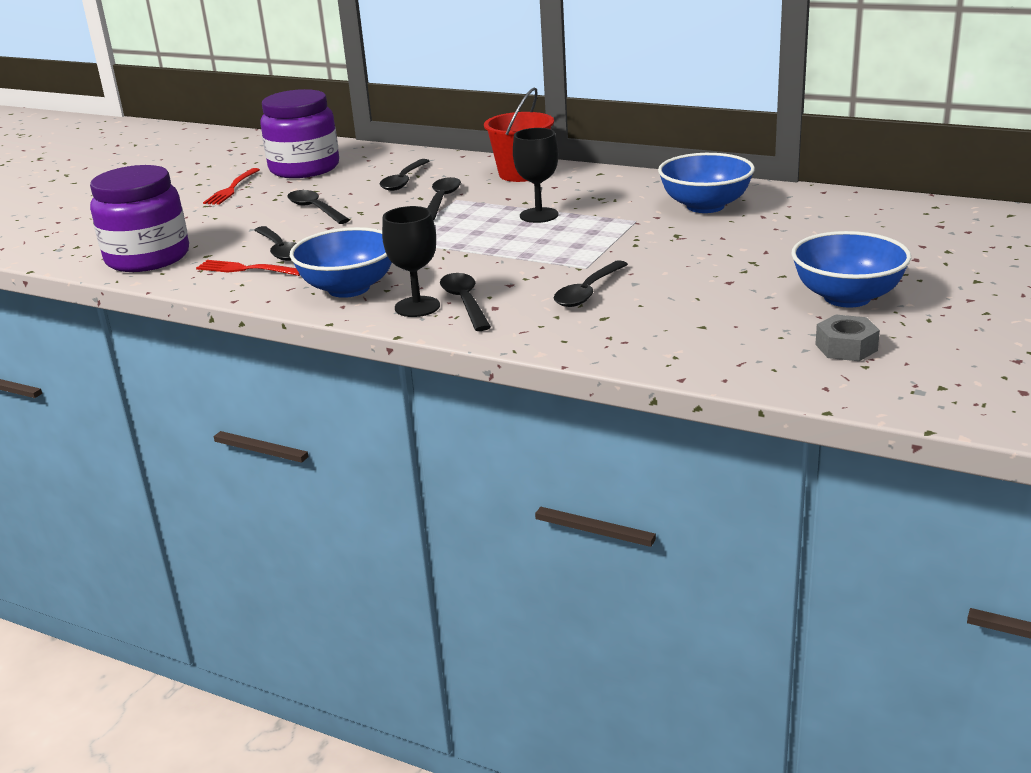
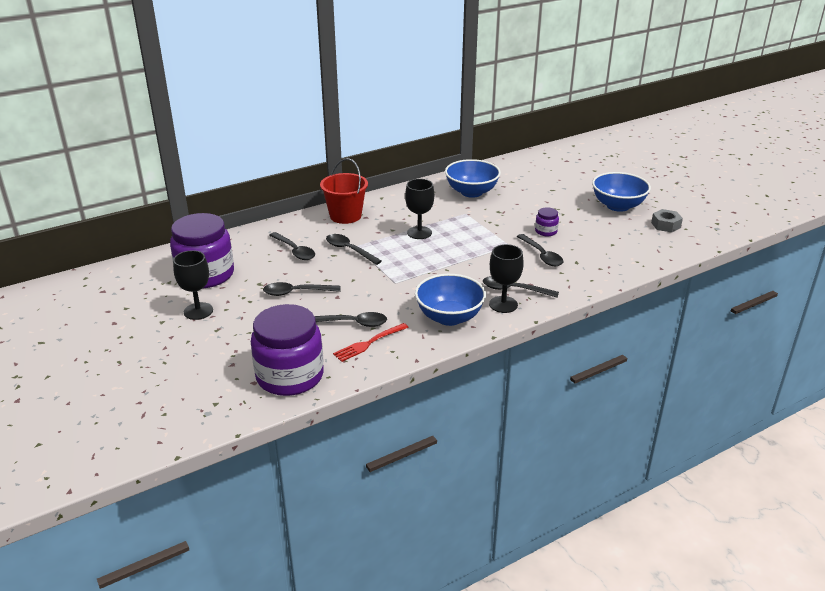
camera: 60 degrees left, 5 degrees up
red fork [203,168,260,205] -> black goblet [173,250,213,320]
none -> purple jar [535,207,559,236]

